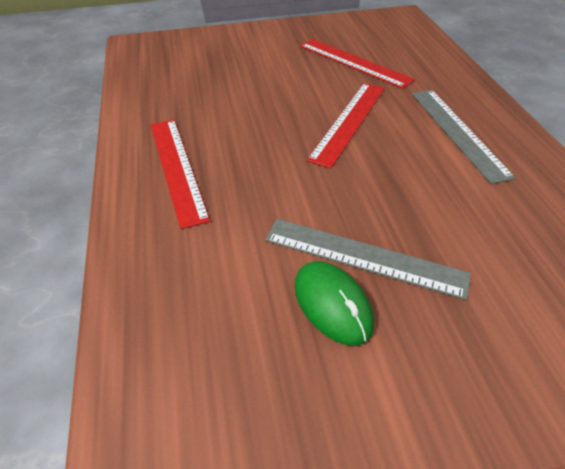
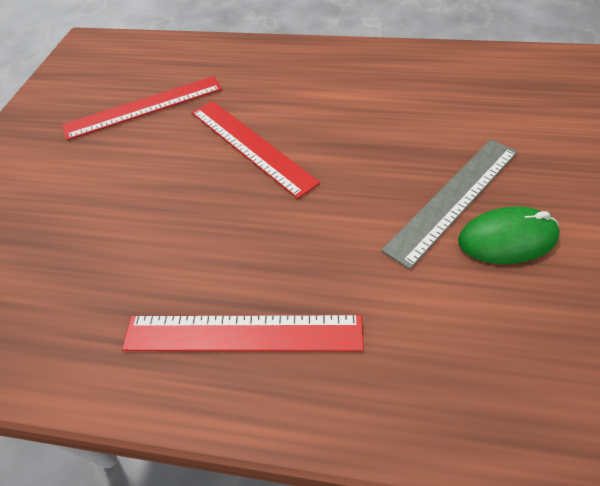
camera: 65 degrees left, 5 degrees up
grey ruler [412,90,516,184] -> none

